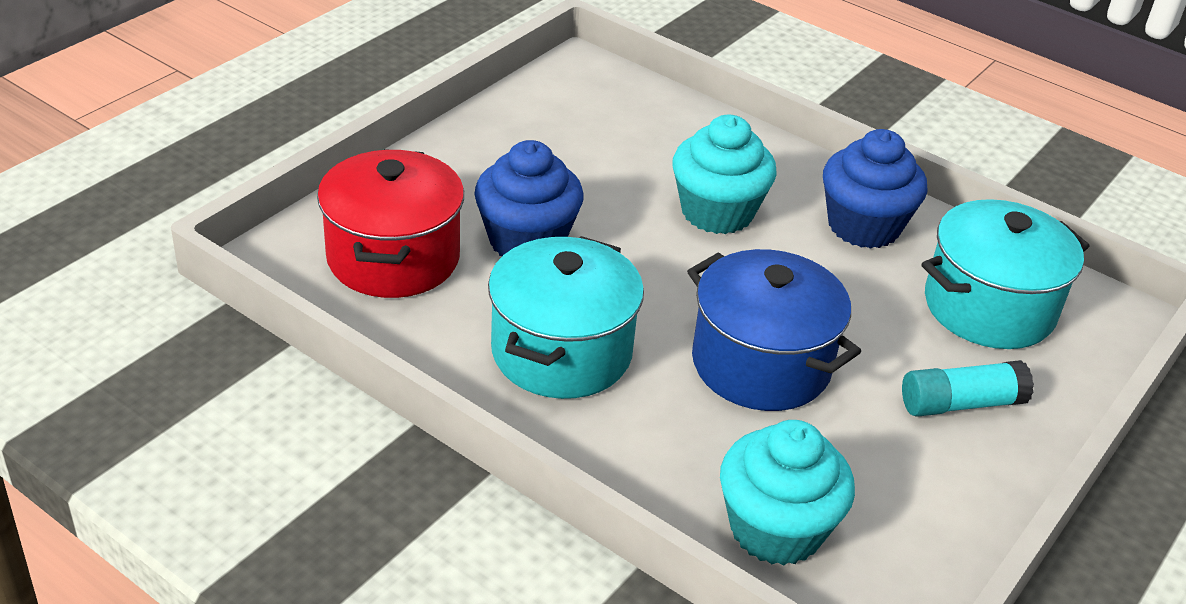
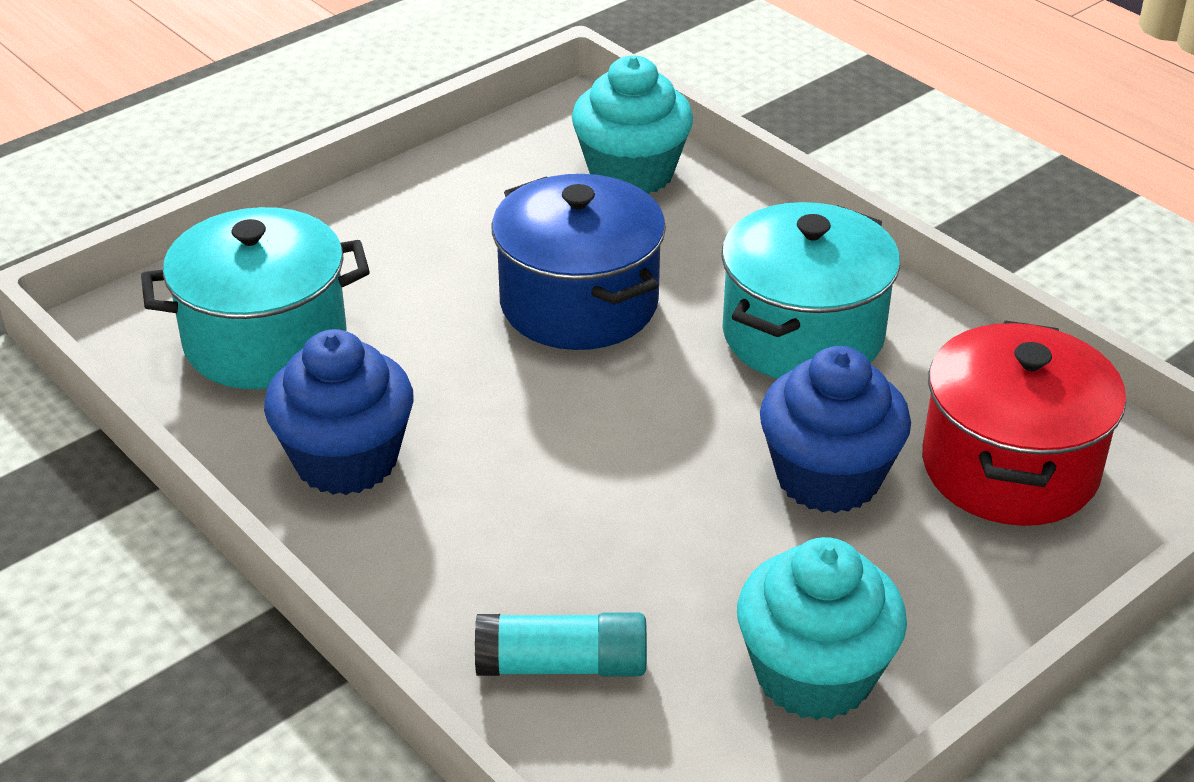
camera: 165 degrees left, 0 degrees up
turquoise cupcake [672,115,777,234] -> turquoise cupcake moved to [737,537,907,720]
turquoise glue stick [902,360,1034,416] -> turquoise glue stick moved to [475,612,647,676]

